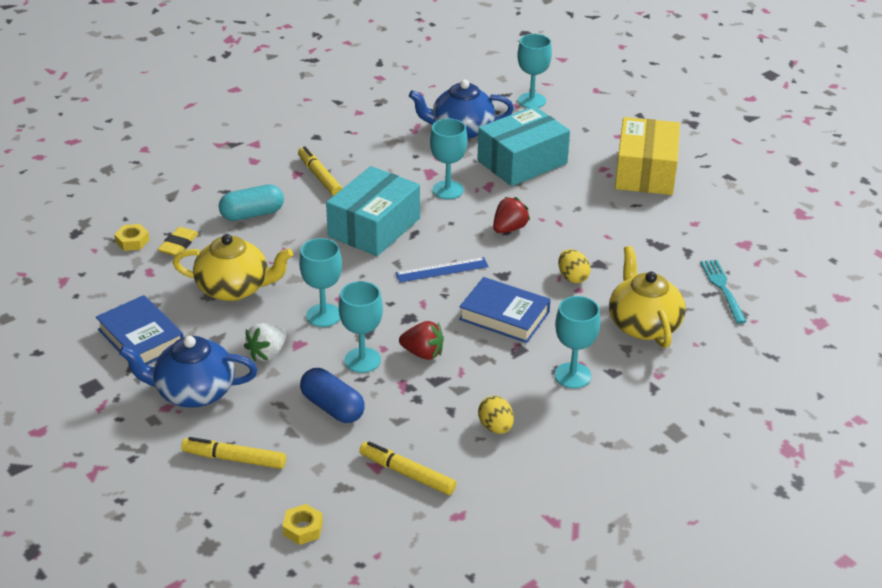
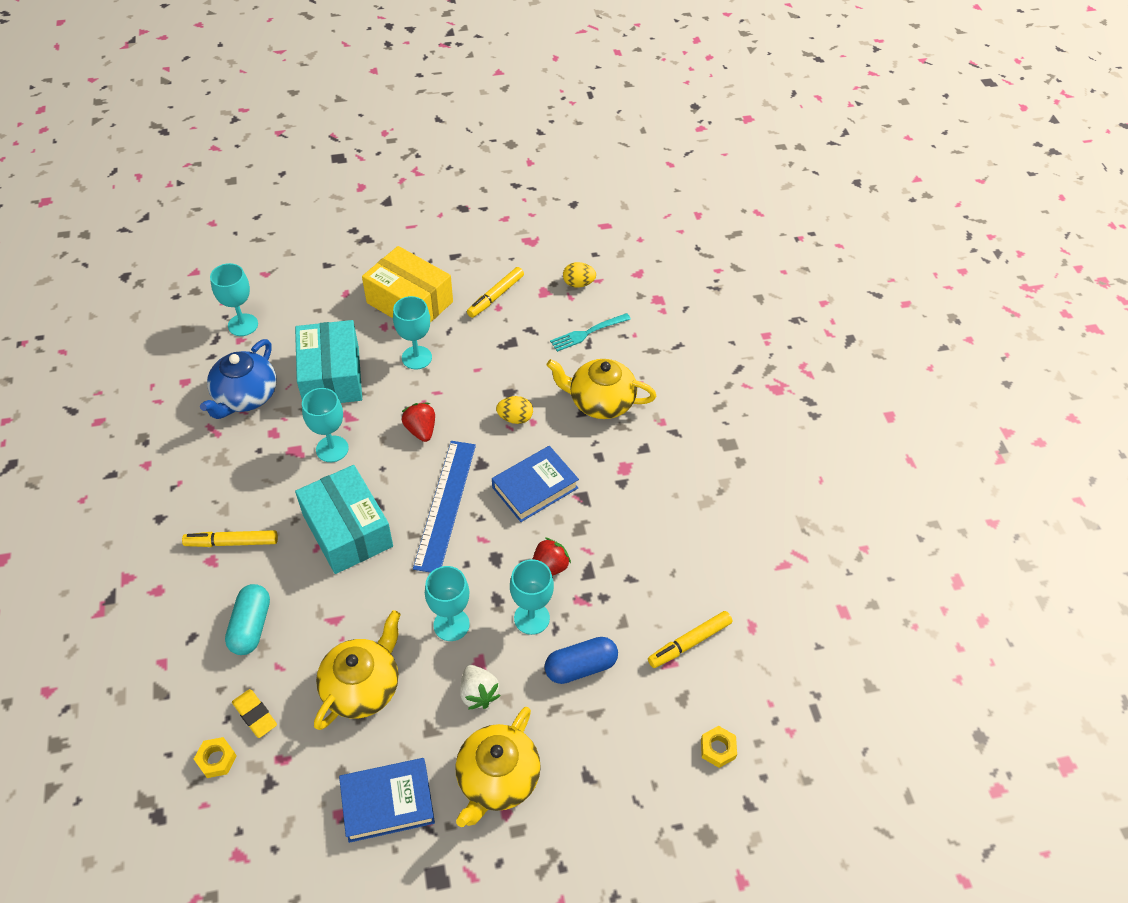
camera: 65 degrees left, 15 degrees up
blue teapot [119,336,258,408] -> yellow teapot [455,707,541,827]
yellow marker [181,437,286,469] -> yellow marker moved to [467,267,524,318]
blue ruler [396,257,489,282] -> blue ruler [413,441,476,573], size x1.70
yellow egg [478,396,514,434] -> yellow egg moved to [563,262,596,287]
turquoise goblet [554,296,601,388] -> turquoise goblet moved to [393,296,432,369]
turquoise fork [700,260,747,324] -> turquoise fork turned 45 degrees counterclockwise [550,313,631,352]

